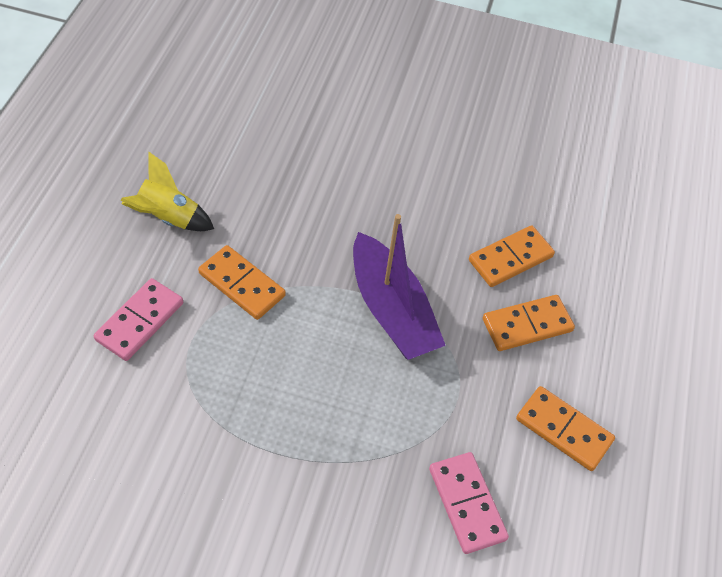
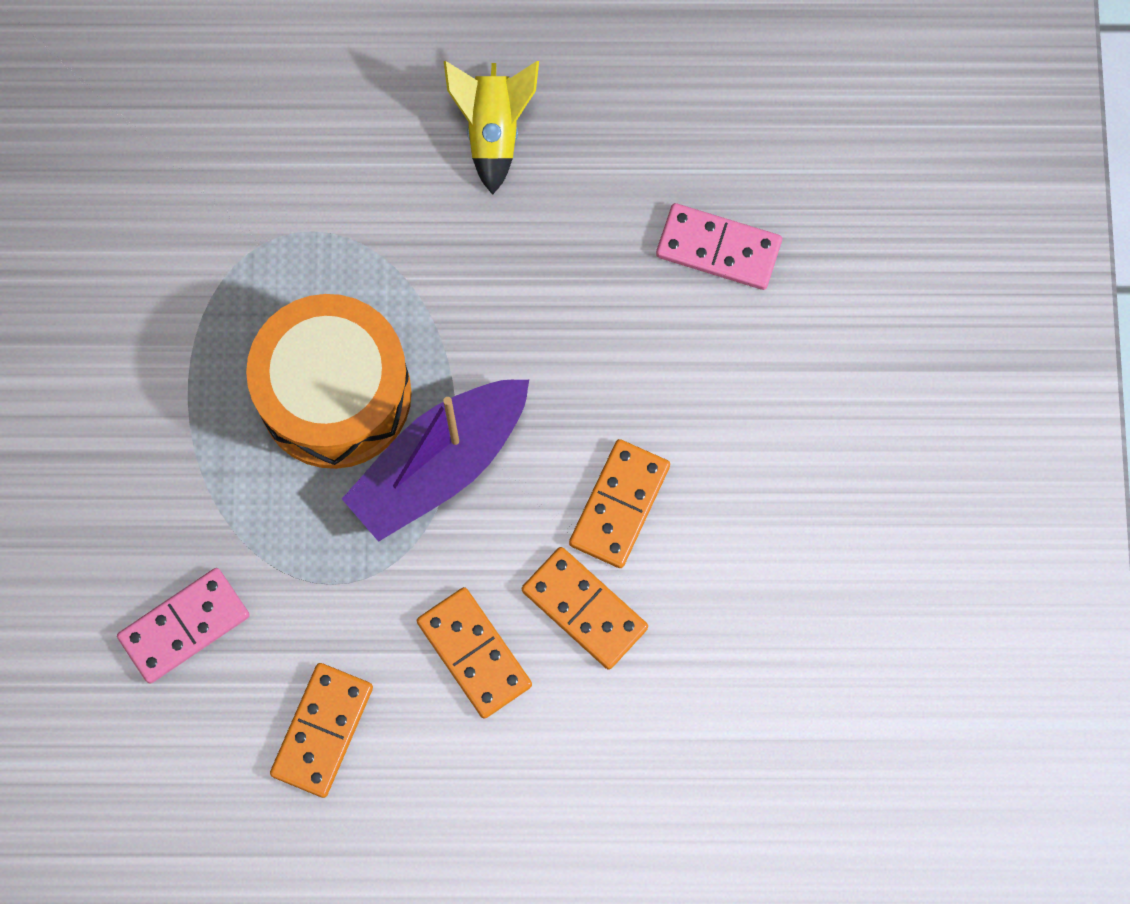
camera: 80 degrees right, 20 degrees up
pink domino [94,278,183,361] -> pink domino moved to [656,203,782,290]
orange domino [198,245,286,320] -> orange domino moved to [569,439,670,568]
none -> orange drum [246,294,412,469]

